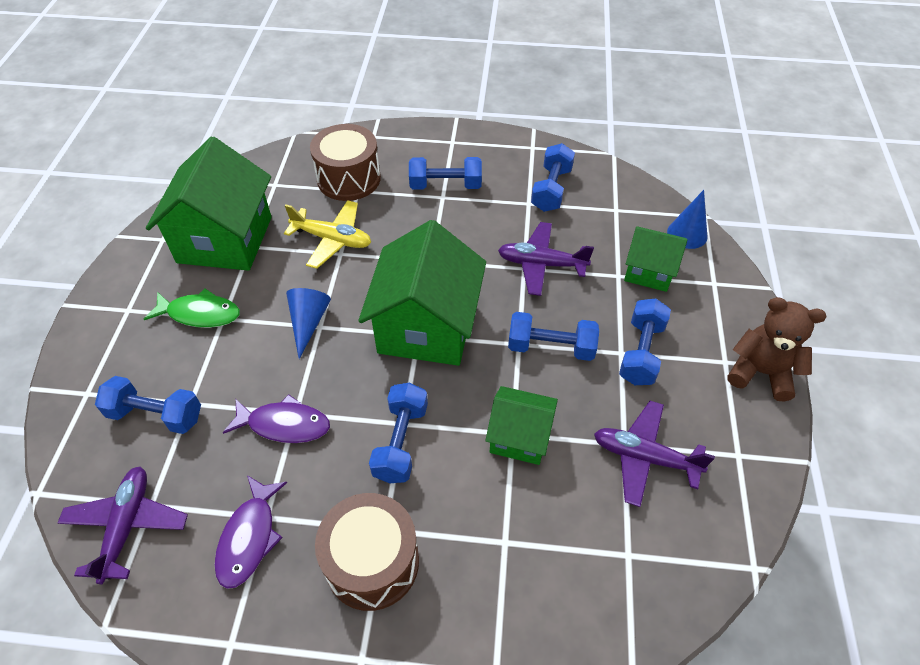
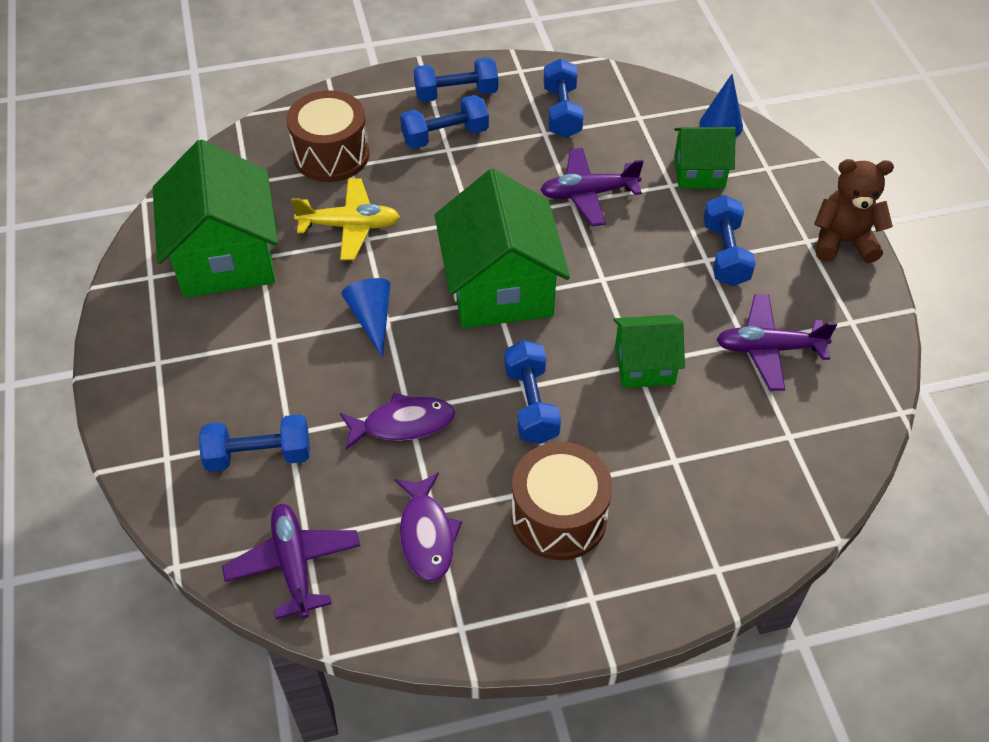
camera: 20 degrees left, 0 degrees up
green fish [144,289,240,328] -> none
blue dumbbell [508,312,599,361] -> blue dumbbell moved to [414,57,498,102]

